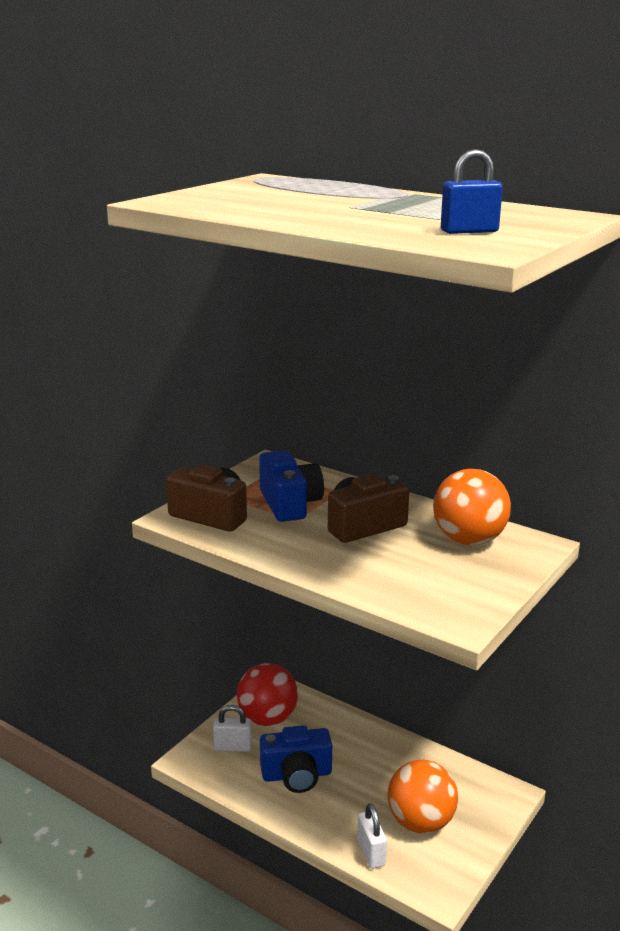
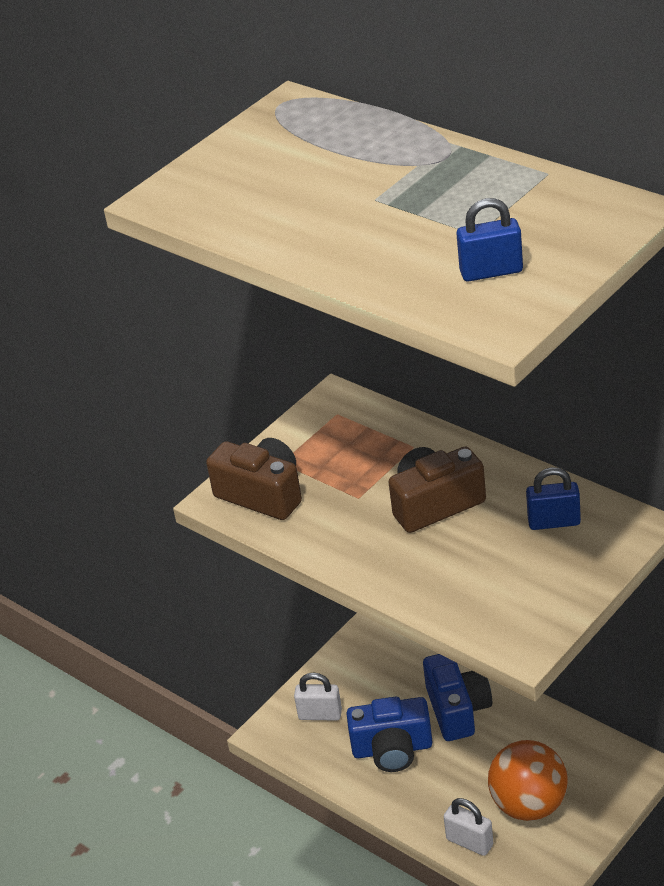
camera: 10 degrees right, 15 degrees up
red ball [237,663,298,726] -> none
blue camera [259,450,324,522] -> blue camera moved to [423,654,492,741]
white padlock [357,803,387,869] -> white padlock turned 45 degrees counterclockwise [444,798,493,856]
orange ball [433,469,511,545] -> blue padlock [526,467,581,530]

